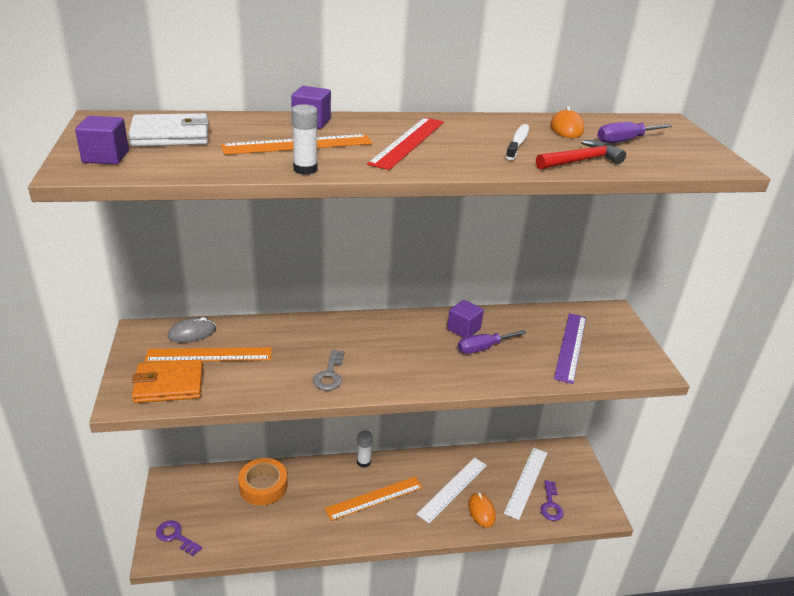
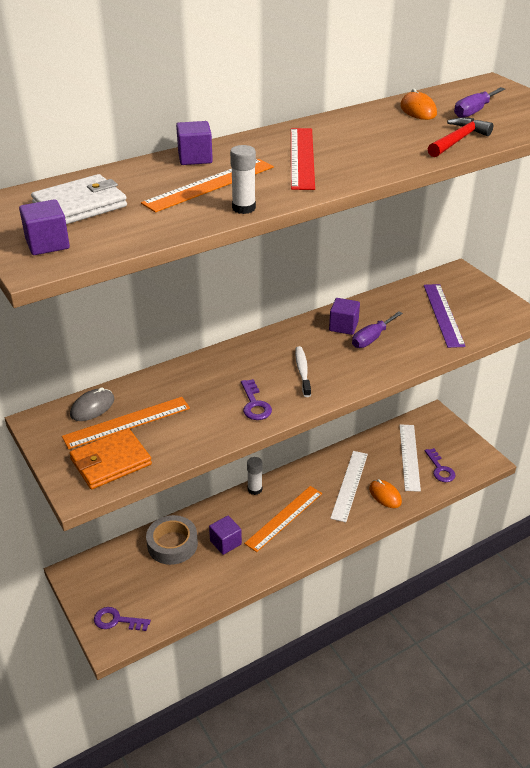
camera: 20 degrees left, 5 degrees up
orange tape [238,458,288,505] -> grey tape [146,515,198,565]
grey key [313,349,344,391] -> purple key [241,379,272,420]
white toothbrush [506,124,529,160] -> white toothbrush moved to [295,346,311,397]
none -> purple cube [209,516,242,555]

